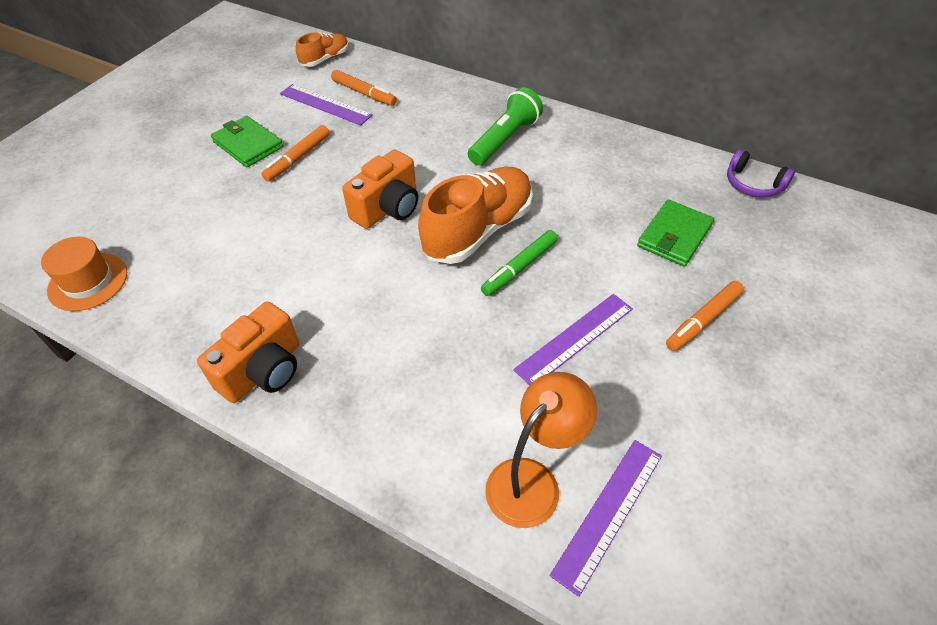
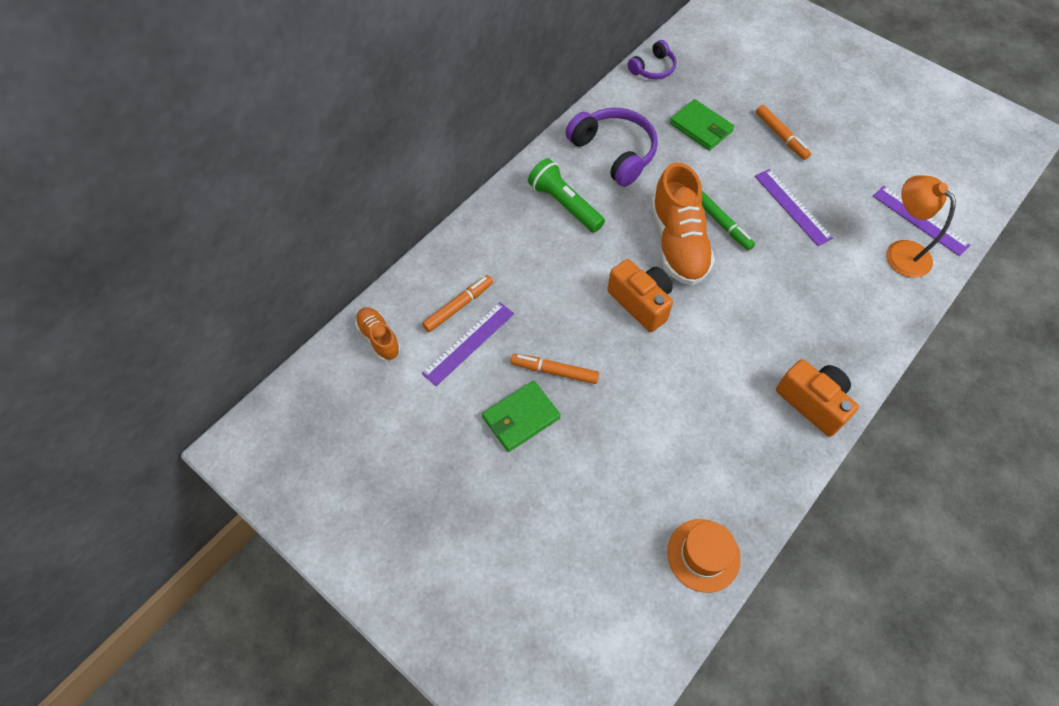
camera: 80 degrees left, 10 degrees up
orange marker [261,125,330,182] -> orange marker turned 150 degrees clockwise [511,354,599,384]
orange shoe [418,167,533,264] -> orange shoe turned 150 degrees counterclockwise [651,162,715,286]
none -> purple headphones [565,108,658,187]

